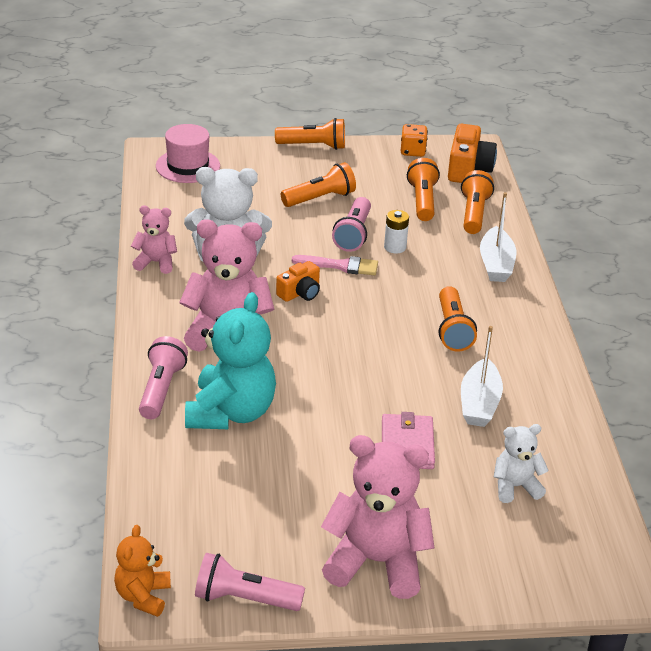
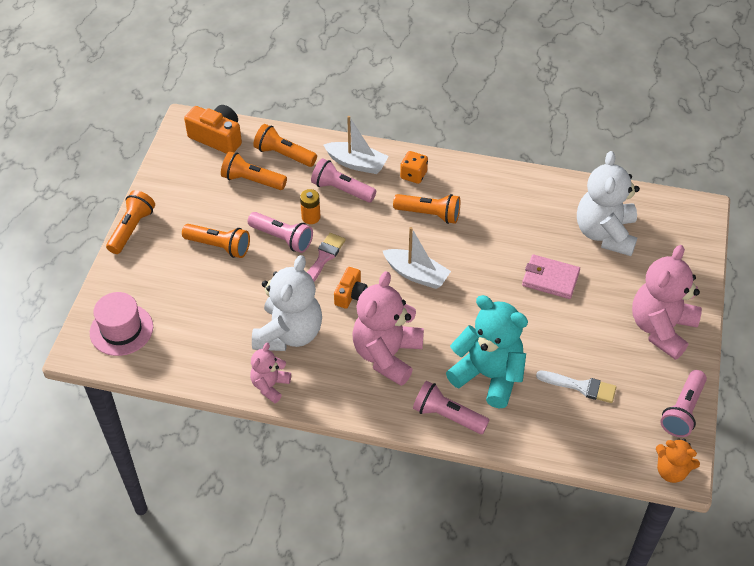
camera: 70 degrees left, 15 degrees up
orange camera [276,261,320,302] -> orange camera turned 45 degrees clockwise [334,267,368,309]
orange flashlight [281,162,356,207] -> orange flashlight turned 120 degrees clockwise [182,224,250,258]
white battery [384,210,409,254] -> orange battery [300,189,321,224]
orange dice [401,124,428,157] -> orange dice moved to [400,151,428,184]
white boat [461,326,503,427] -> white boat moved to [383,227,451,289]
white teddy bear [494,424,549,503] -> white teddy bear [577,151,640,256], size x1.87
none -> pink flashlight [311,158,376,203]
none -> white brush [536,371,616,403]

